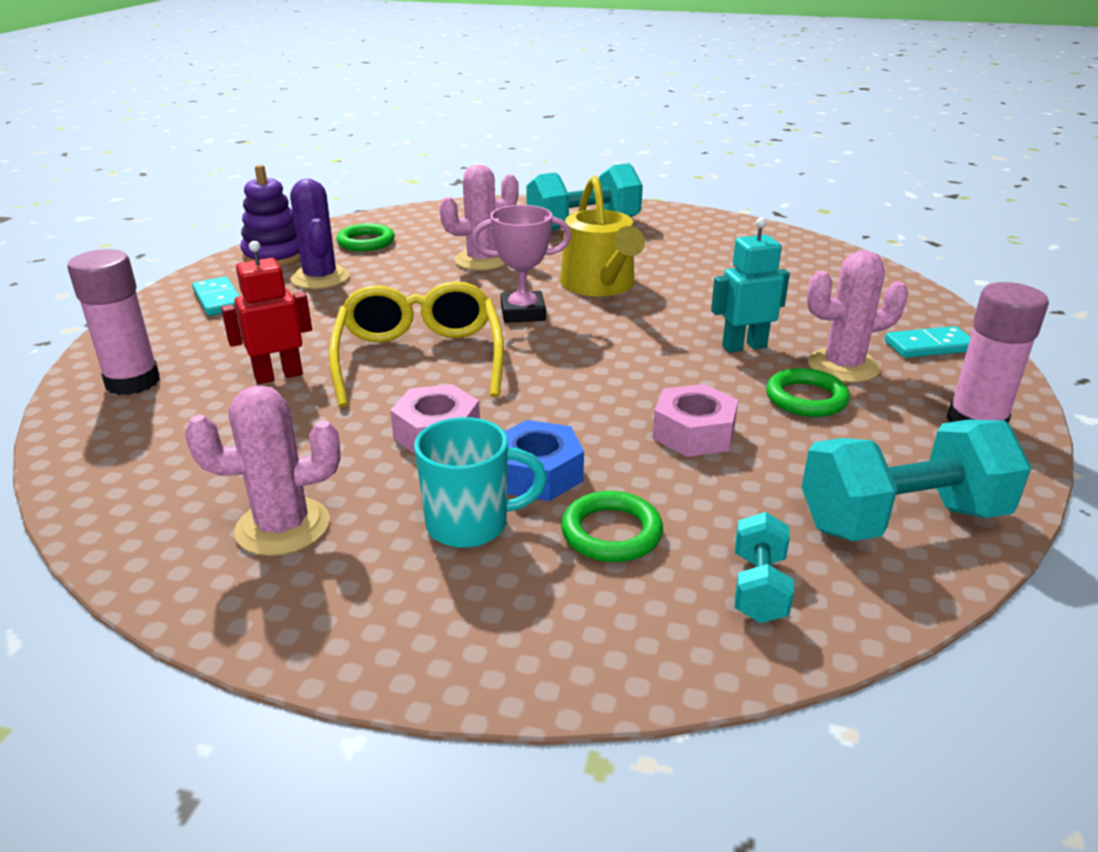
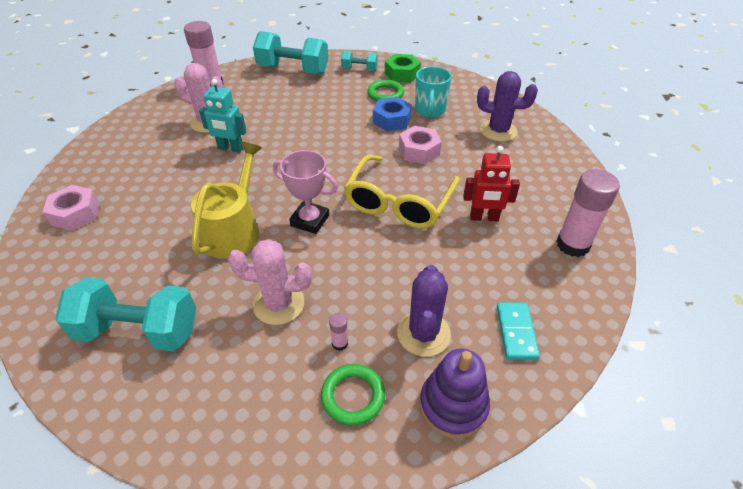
camera: 150 degrees left, 15 degrees up
pink cactus [185,385,340,556] -> purple cactus [477,71,538,142]
turquoise mug [414,417,547,548] -> turquoise mug turned 105 degrees counterclockwise [415,66,451,118]
pink nut [652,384,738,457] -> pink nut moved to [43,185,99,231]
turquoise dumbbell [735,512,794,623] -> turquoise dumbbell turned 60 degrees clockwise [341,51,378,71]
green ring [766,368,850,417] -> none
turquoise domino [885,326,971,358] -> none
none -> pink glue stick [329,313,348,351]
none -> green nut [385,54,421,83]

